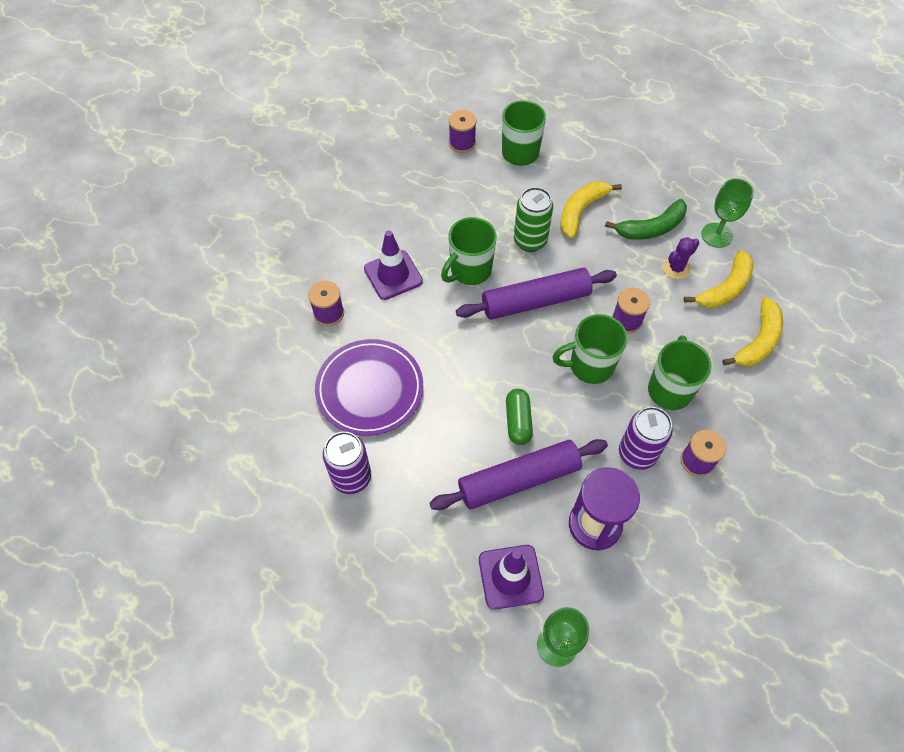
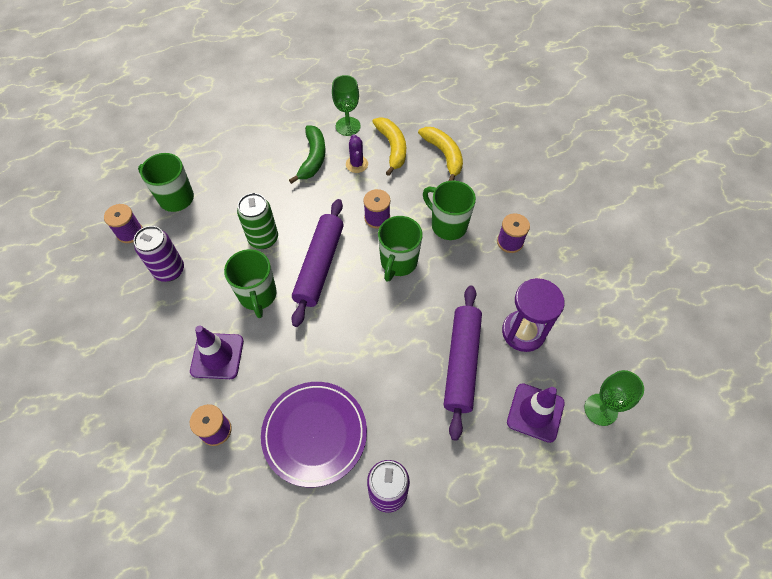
camera: 60 degrees left, 0 degrees up
green capsule [506,389,533,445] -> none
yellow banana [560,181,622,239] -> none
purple can [619,407,673,470] -> purple can moved to [134,226,184,282]

